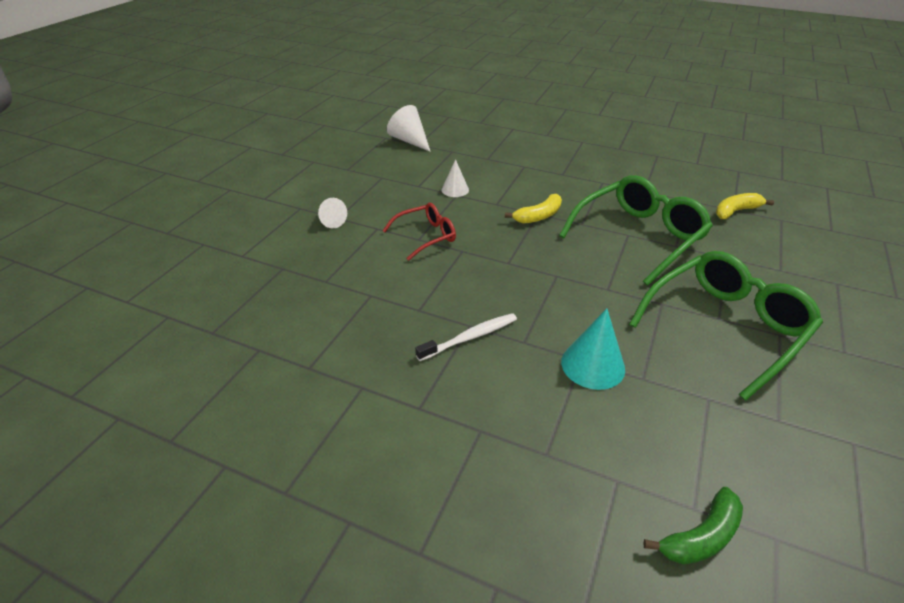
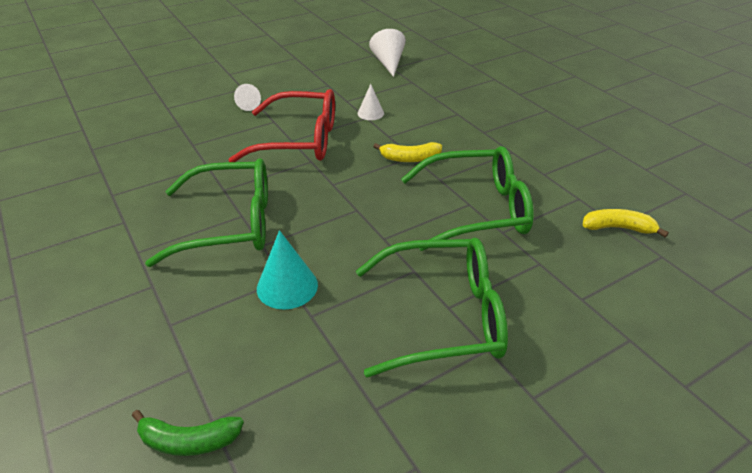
camera: 35 degrees right, 0 degrees up
red glasses [382,203,456,261] -> red glasses [228,89,335,162], size x1.82
white toothbrush [415,313,517,361] -> green glasses [145,158,268,267]

